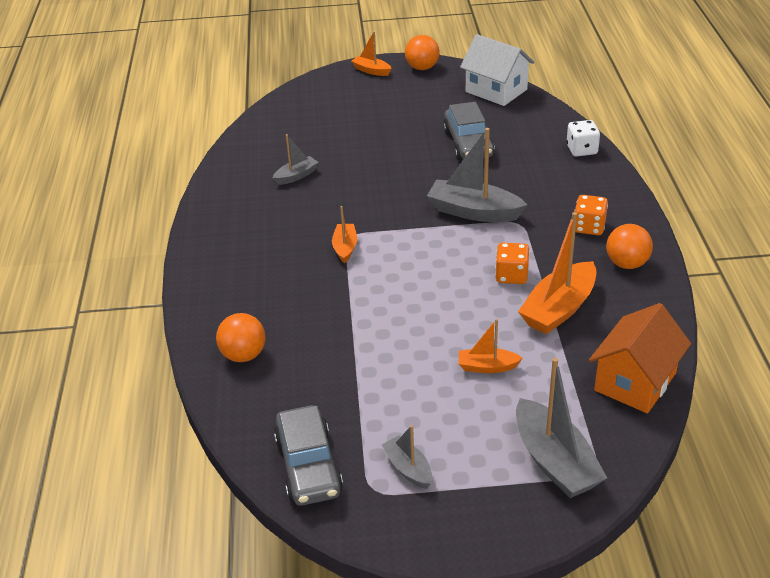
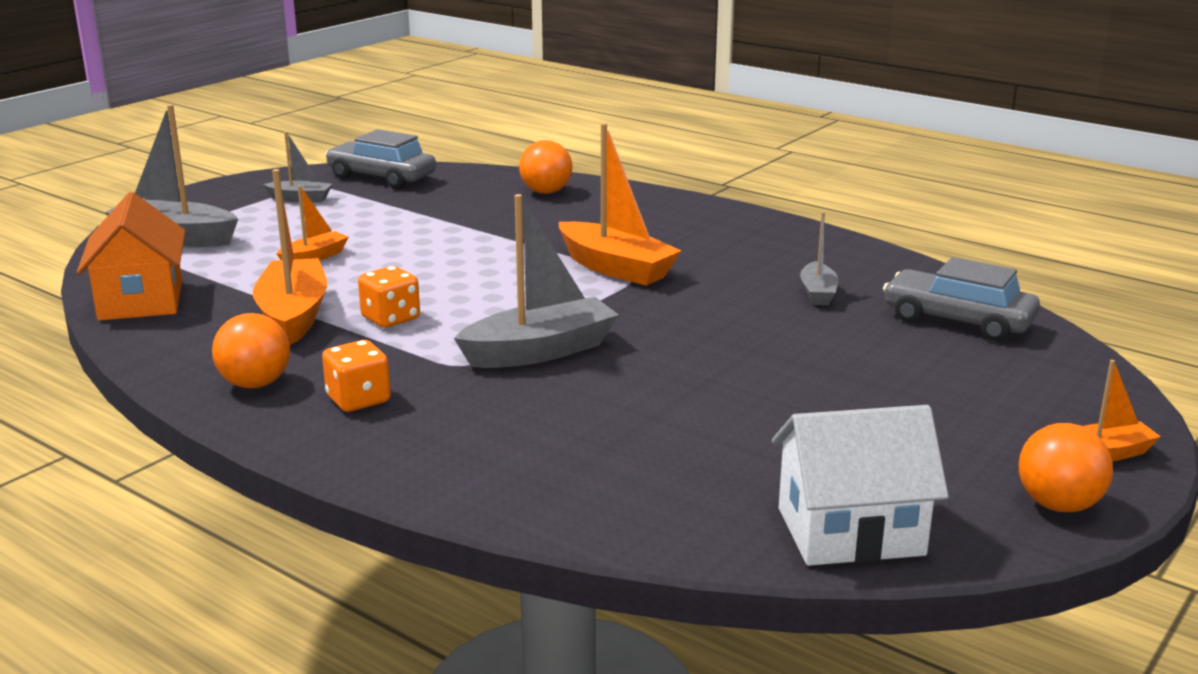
camera: 130 degrees right, 15 degrees down
orange boat [332,206,357,263] -> orange boat [559,123,681,286], size x1.84
grey car [443,102,495,160] -> grey car moved to [883,257,1040,341]
white dice [566,120,600,157] -> none

